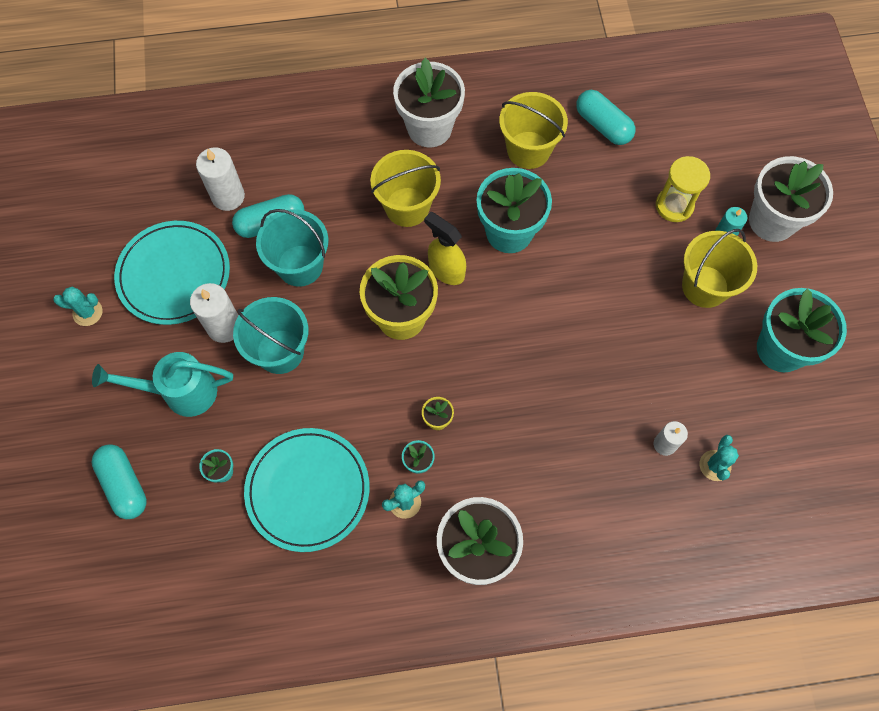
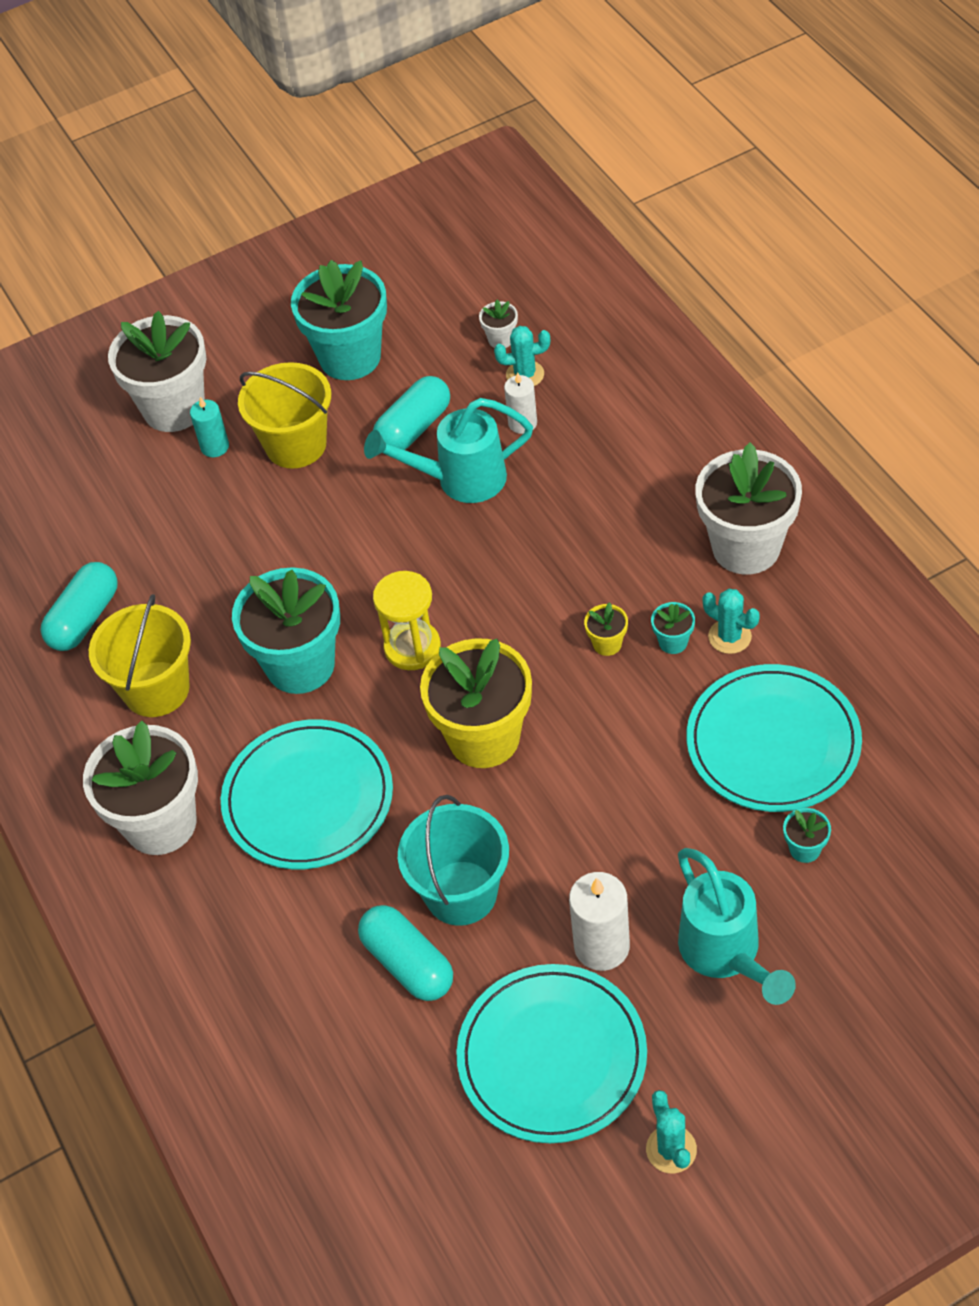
camera: 105 degrees left, 15 degrees down
turquoise capsule [92,444,147,519] -> turquoise capsule moved to [373,376,450,450]
white candle [196,148,245,211] -> none
turquoise bucket [233,297,309,374] -> none
yellow bucket [370,150,441,227] -> turquoise plate [221,719,393,869]
yellow spray bottle [424,212,466,285] -> none
yellow hourglass [656,156,710,222] -> yellow hourglass moved to [373,571,441,670]
none -> turquoise watering can [364,398,533,503]
none -> white flower pot [479,299,518,348]

